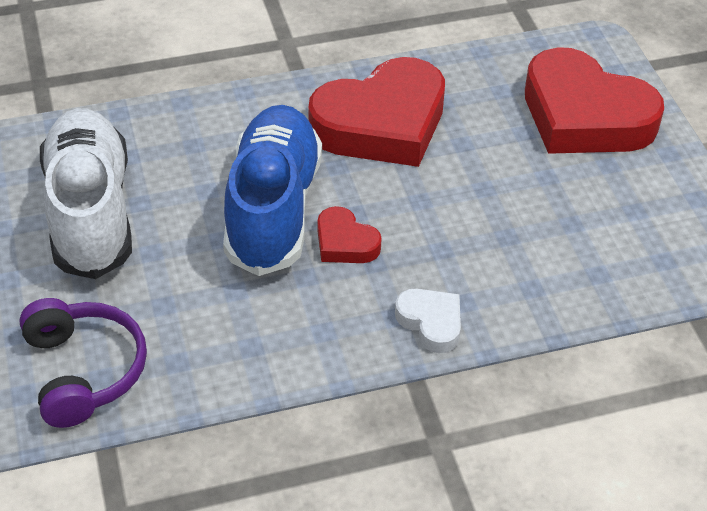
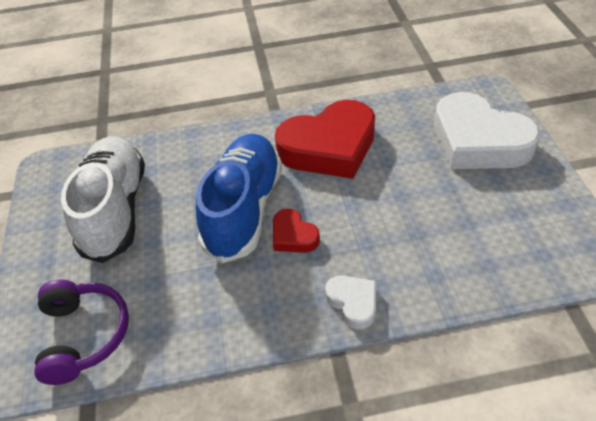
camera: 10 degrees right, 0 degrees up
red heart [525,47,664,154] -> white heart [434,92,540,169]

